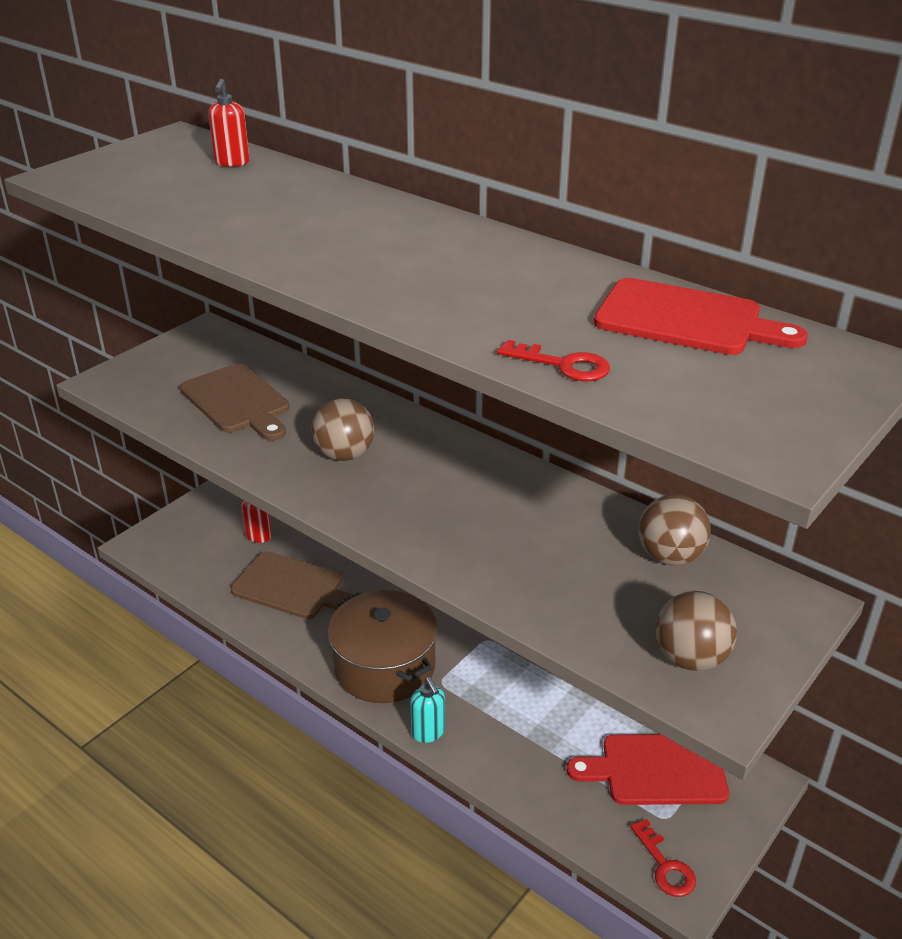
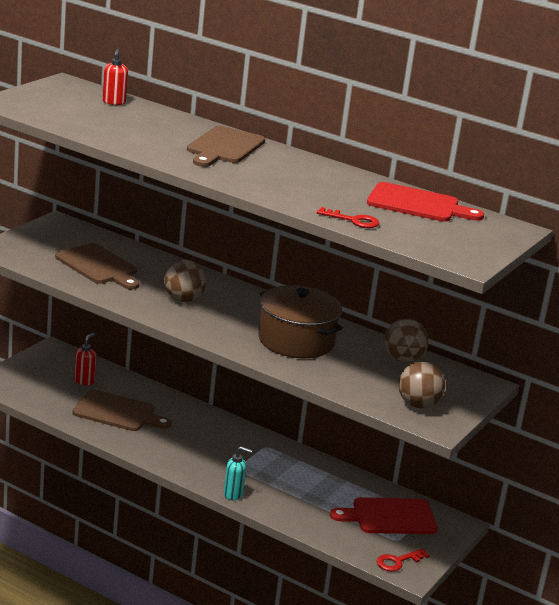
camera: 10 degrees left, 10 degrees down
brown pot [328,590,438,703] -> brown pot moved to [258,285,343,358]
turquoise soap dispenser [410,677,445,743] -> turquoise soap dispenser turned 45 degrees counterclockwise [224,446,253,500]
red key [630,819,696,897] -> red key turned 90 degrees clockwise [376,548,430,572]
none -> brown cutting board [187,126,265,167]

